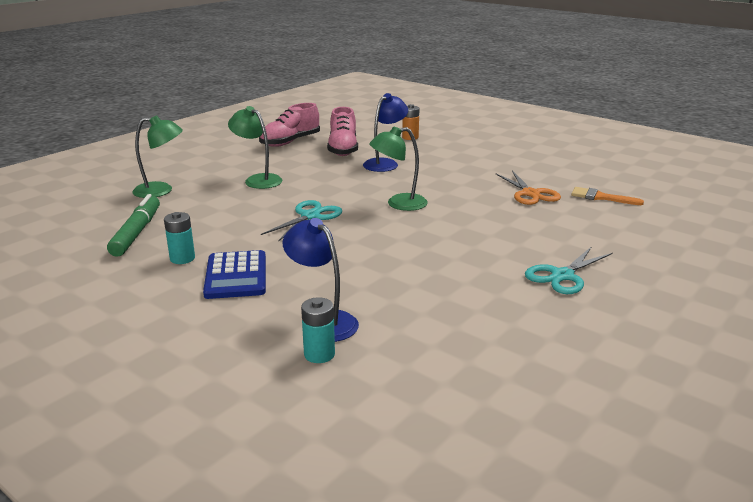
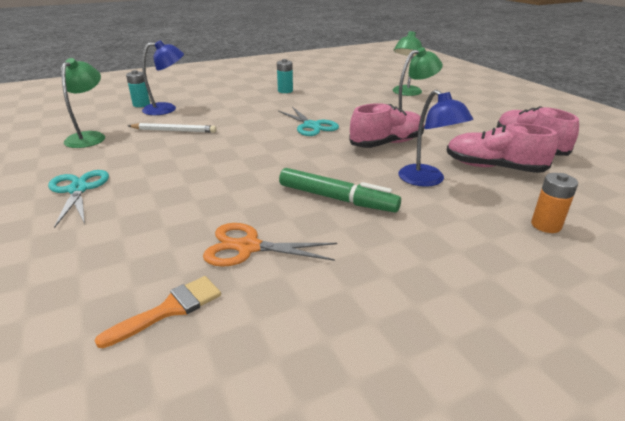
camera: 115 degrees right, 5 degrees up
green marker [107,194,160,257] -> green marker moved to [279,168,401,212]
blue calculator [203,250,266,299] -> none
green lamp [369,126,428,211] -> green lamp moved to [61,58,105,148]
none -> white pencil [128,123,217,133]
none -> pink shoe [349,103,425,148]

